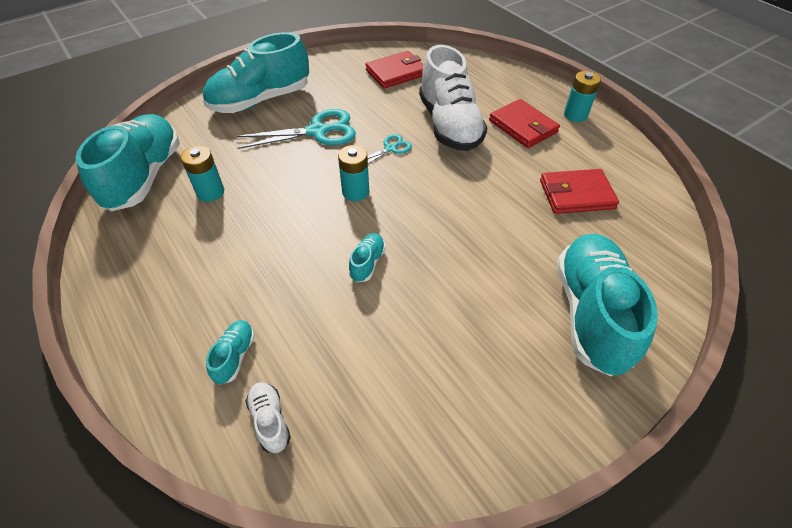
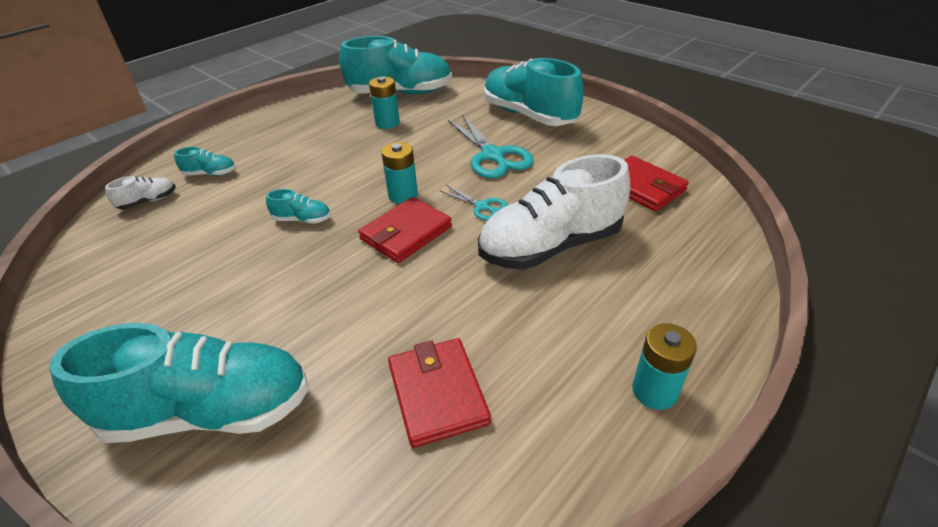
camera: 80 degrees right, 10 degrees down
red wallet [489,99,560,148] -> red wallet moved to [358,197,452,263]

